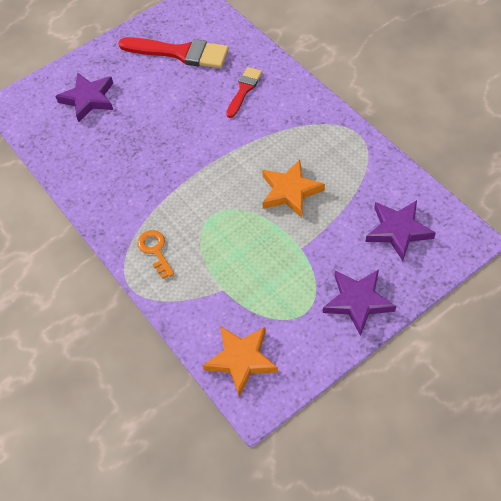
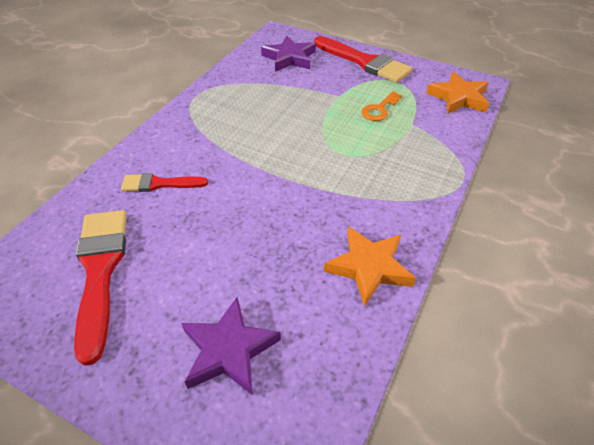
camera: 120 degrees left, 10 degrees down
orange key [137,230,174,279] -> orange key moved to [361,91,402,121]
orange star [262,159,325,218] -> orange star moved to [324,227,416,307]
purple star [323,270,396,336] -> red brush [314,36,412,83]

